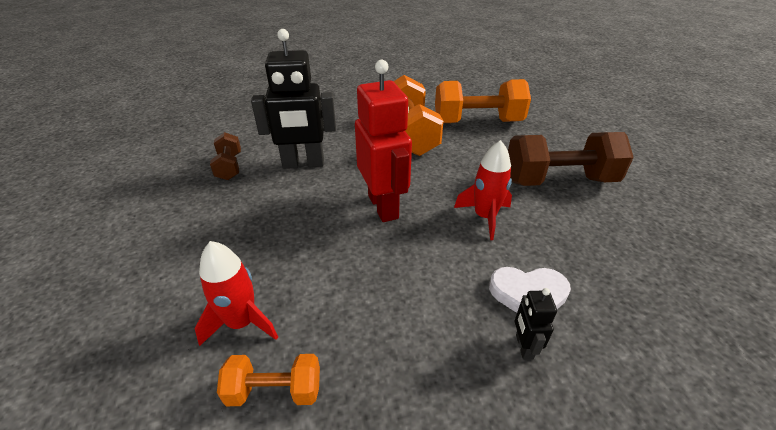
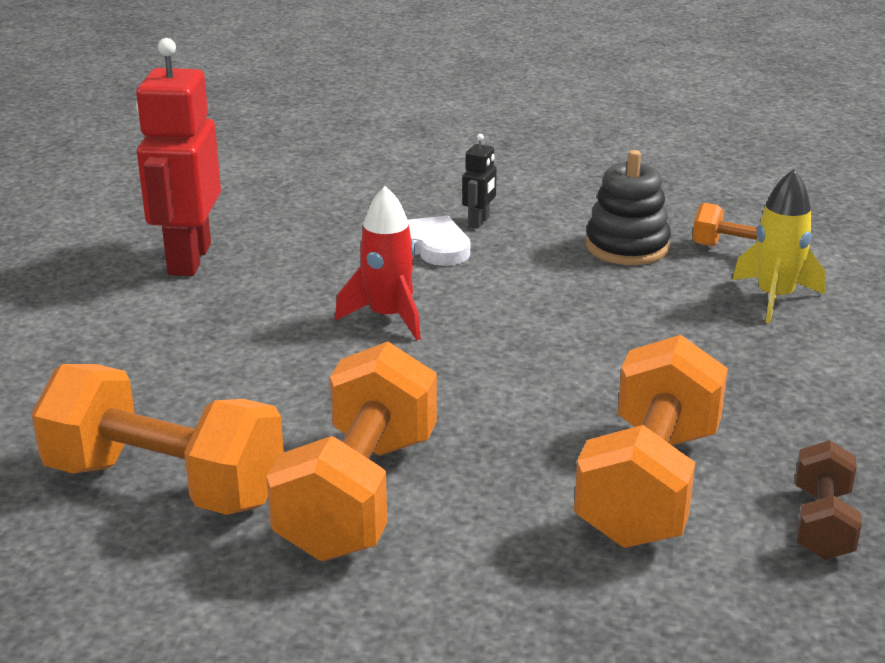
camera: 155 degrees left, 10 degrees down
red rocket [195,241,278,346] -> yellow rocket [732,169,826,323]
black robot [251,29,336,169] -> orange dumbbell [574,335,728,548]
red robot [355,60,412,222] -> red robot moved to [136,38,221,276]
brown dumbbell [508,132,634,186] -> none
none -> black stacking toy [586,150,671,265]

